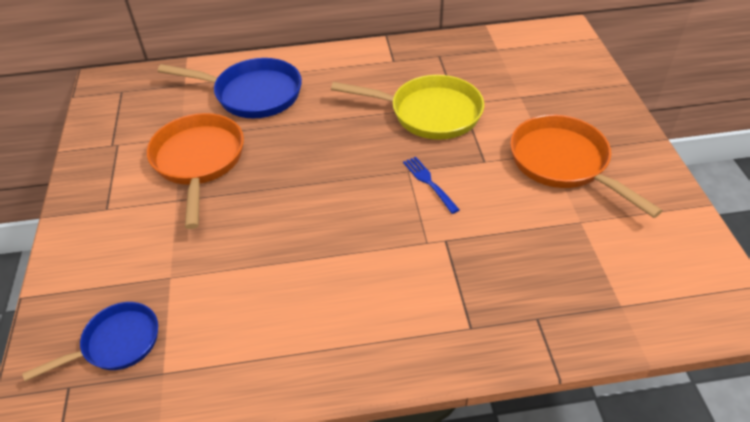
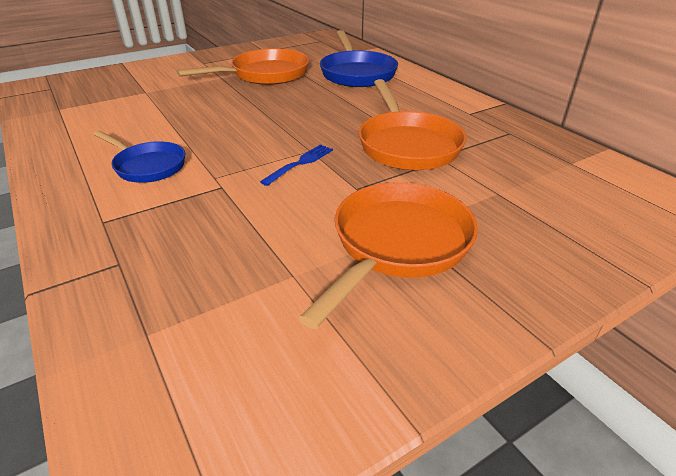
camera: 65 degrees right, 10 degrees down
blue pan [22,302,158,381] -> blue pan moved to [93,130,185,183]
yellow pan [331,75,484,140] -> orange pan [359,79,466,170]

